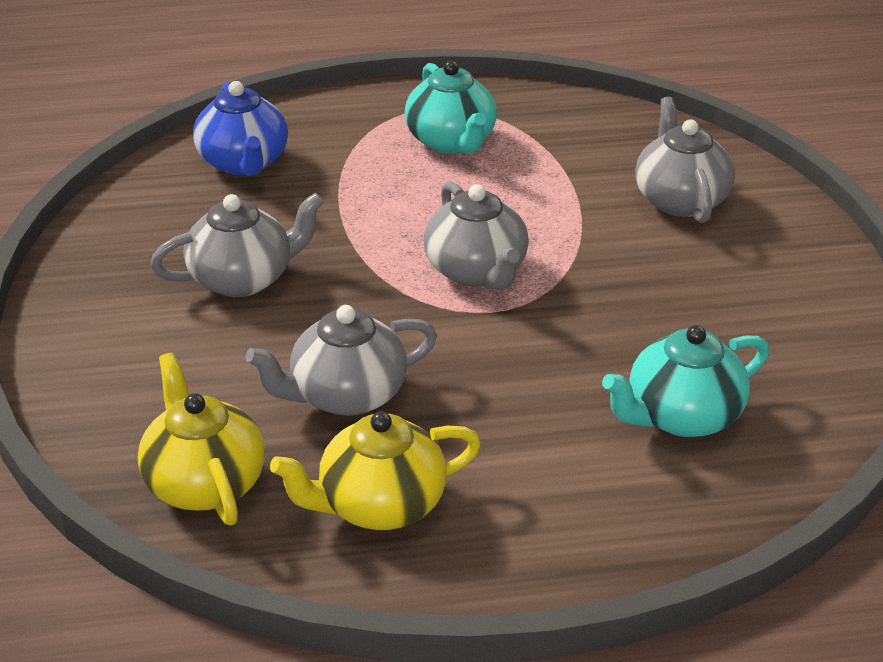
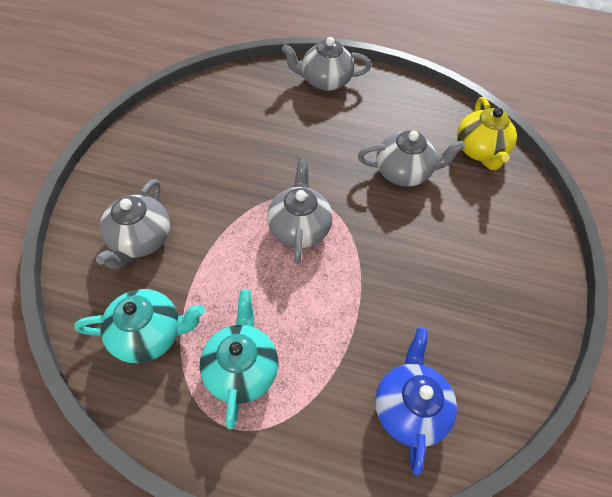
camera: 160 degrees left, 20 degrees up
grey teapot [151,192,324,297] -> grey teapot moved to [281,37,372,91]
yellow teapot [270,411,481,530] -> none
turquoise teapot [602,325,769,437] -> turquoise teapot moved to [74,289,205,363]

